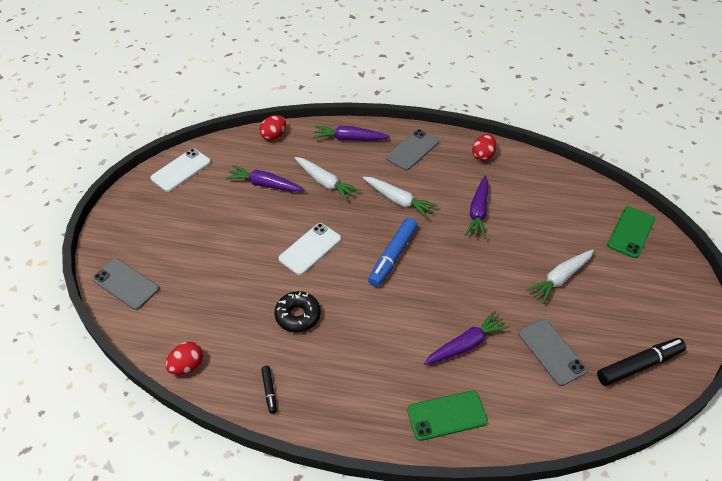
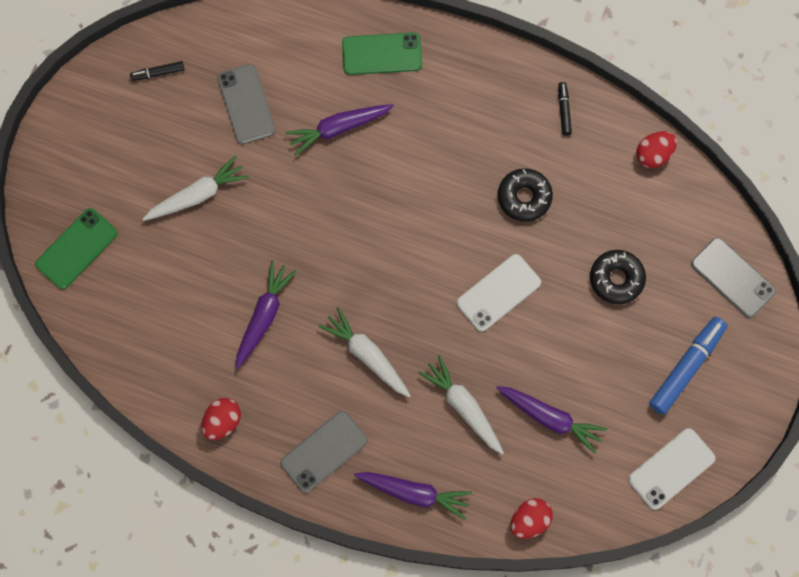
camera: 170 degrees left, 25 degrees up
blue marker [368,218,417,287] -> blue marker moved to [649,317,727,415]
black marker [597,338,686,386] -> black marker [130,61,184,81], size x0.50
none -> black donut [590,250,646,304]

